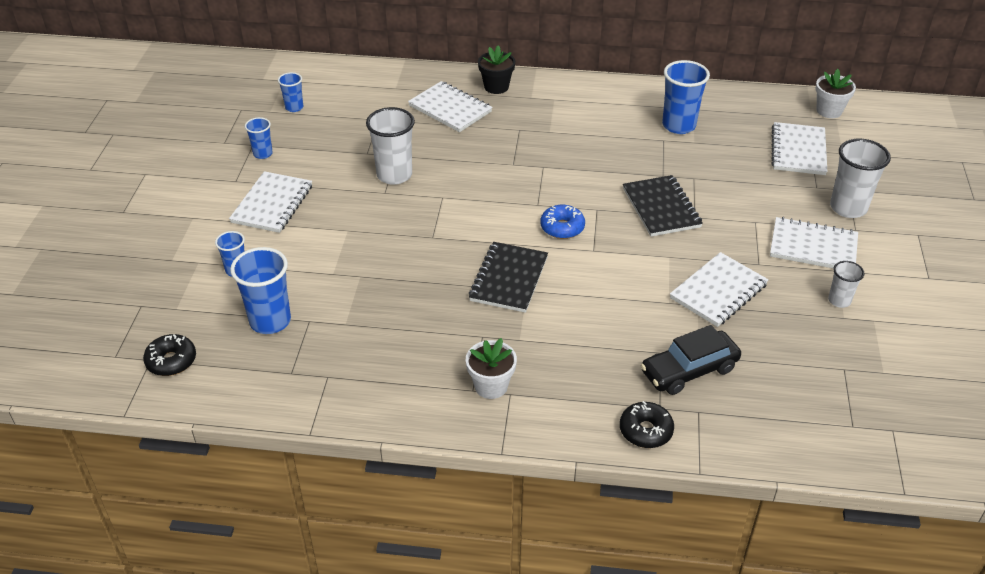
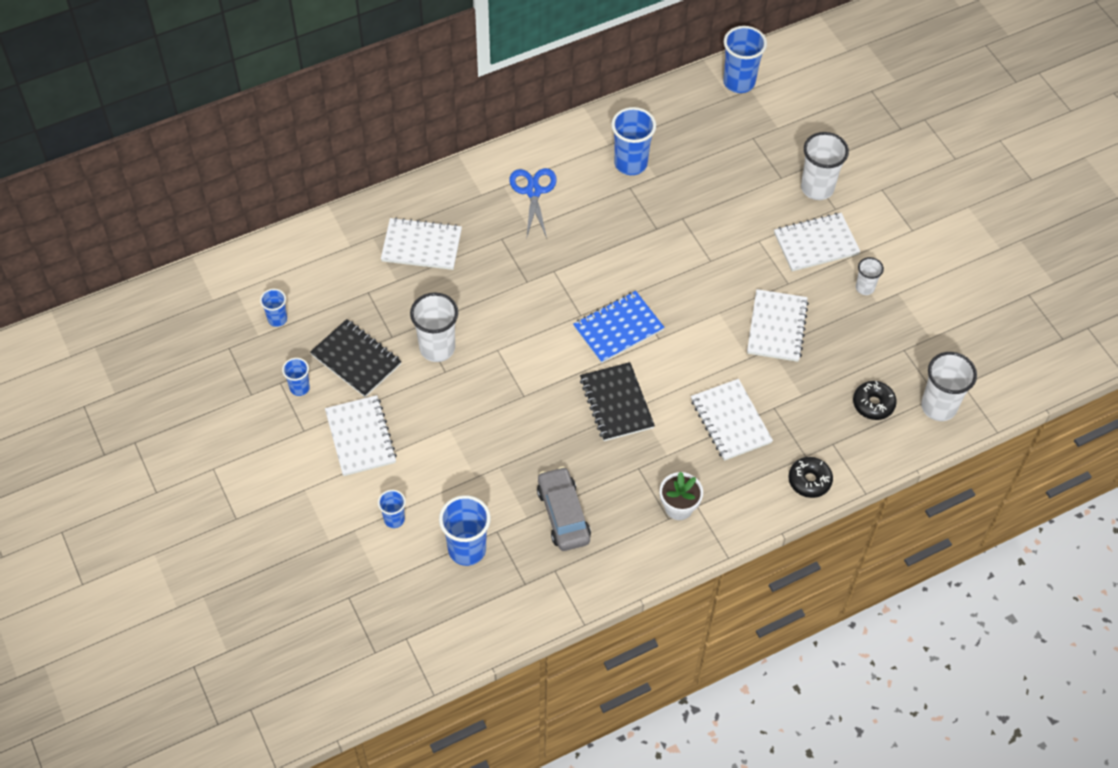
camera: 35 degrees left, 15 degrees up
black donut [143,334,196,376] -> black donut moved to [853,381,897,420]
black flower pot [478,45,515,94] -> none
blue donut [540,205,585,239] -> blue notebook [573,291,665,363]
black notebook [623,175,703,237] -> black notebook moved to [310,319,402,397]
black car [640,325,741,395] -> none
white notebook [772,122,827,175] -> white notebook moved to [691,379,773,461]
white flower pot [816,69,856,118] -> blue cup [723,26,767,93]
none -> blue scissors [510,168,557,238]
none -> grey car [537,467,591,551]
none -> white cup [921,352,977,421]

